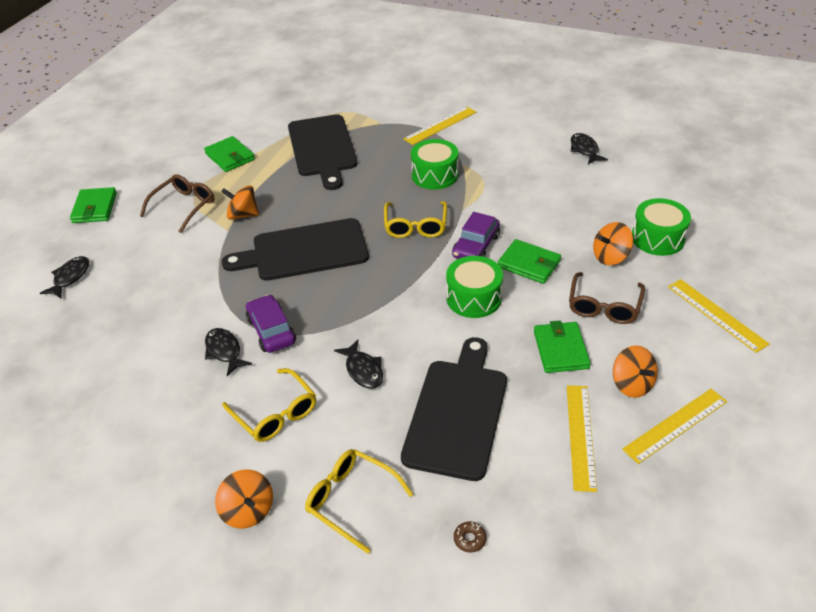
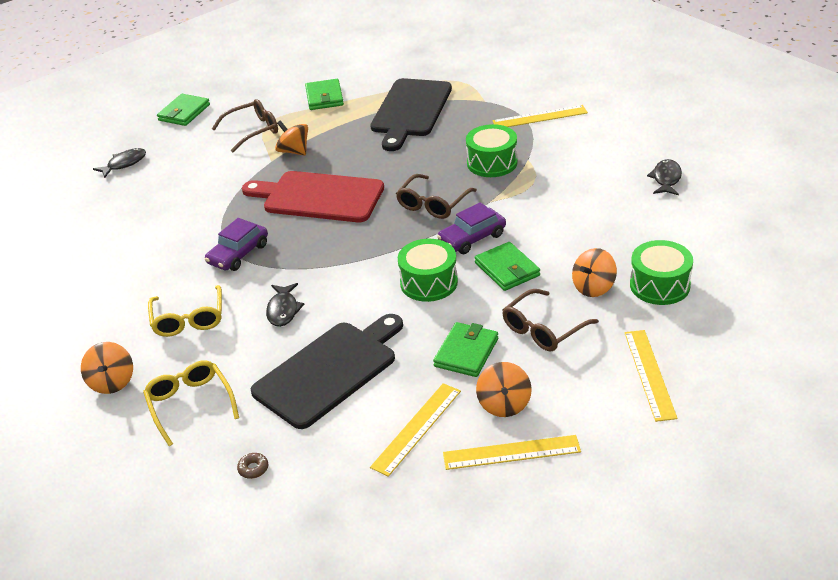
camera: 30 degrees right, 5 degrees down
black fish [205,328,252,376] -> none
black cutting board [222,218,369,281] -> red cutting board [242,171,384,222]
purple car [246,294,296,353] -> purple car turned 150 degrees counterclockwise [205,218,268,271]
yellow glasses [384,201,447,238] -> brown glasses [396,174,477,219]
orange spinning top [593,222,633,265] -> orange spinning top turned 45 degrees counterclockwise [572,248,617,297]

